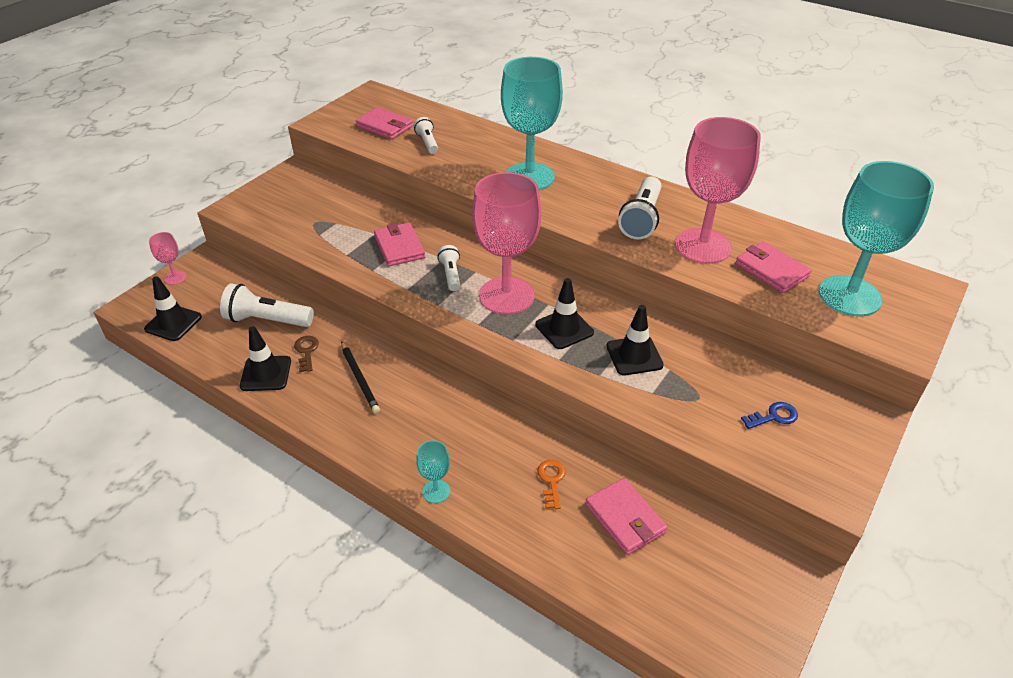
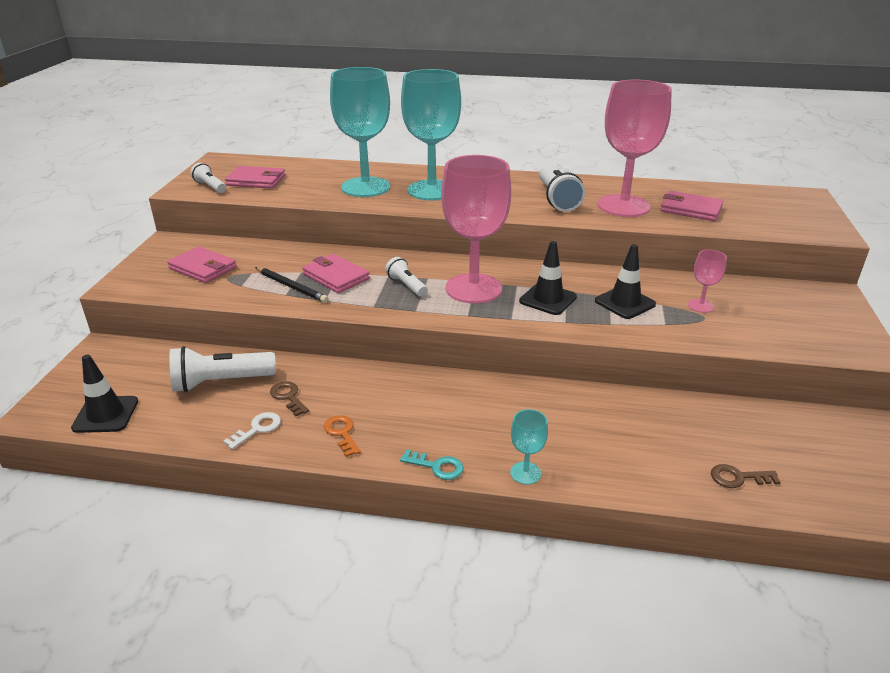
camera: 25 degrees left, 10 degrees down
pink goblet [149,232,187,285] -> pink goblet moved to [688,250,727,313]
black traffic cone [240,326,291,391] -> white key [223,412,281,450]
black pencil [341,341,380,414] -> black pencil moved to [255,267,329,303]
white flashlight [414,117,438,154] -> white flashlight moved to [190,163,226,193]
orange key [537,460,566,509] -> orange key moved to [324,415,361,457]
pink wallet [585,478,668,555] -> pink wallet moved to [167,246,237,283]
blue key [741,402,798,429] -> none
turquoise goblet [819,161,934,316] -> turquoise goblet moved to [330,67,390,197]
none -> turquoise key [400,449,464,480]
none -> brown key [711,464,781,488]

